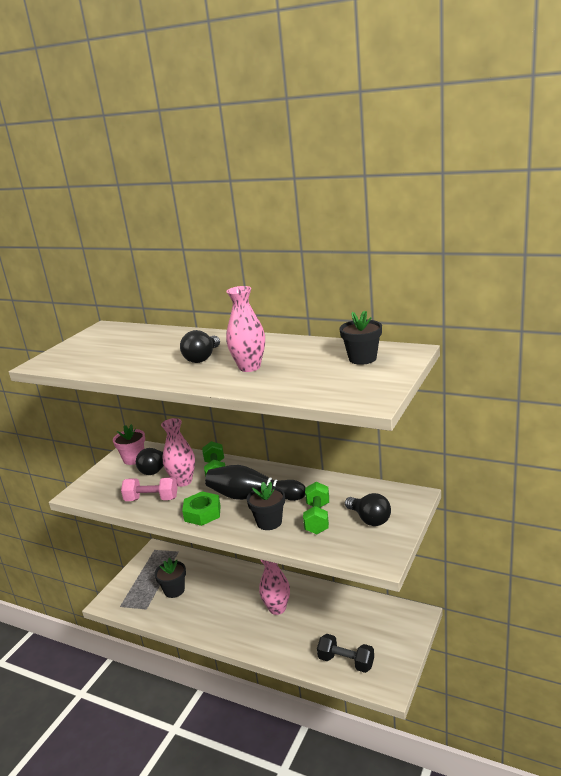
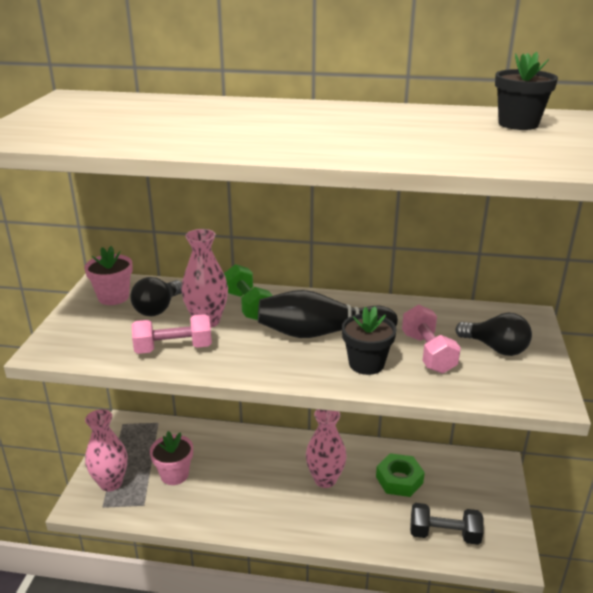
camera: 20 degrees left, 5 degrees up
black flower pot [155,558,186,598] -> pink flower pot [150,431,193,485]
black light bulb [180,330,220,363] -> none
green nut [182,491,221,526] -> green nut moved to [376,453,425,497]
pink vase [226,286,265,372] -> pink vase moved to [85,409,128,491]
green dumbbell [303,482,329,534] -> pink dumbbell [402,305,461,373]

